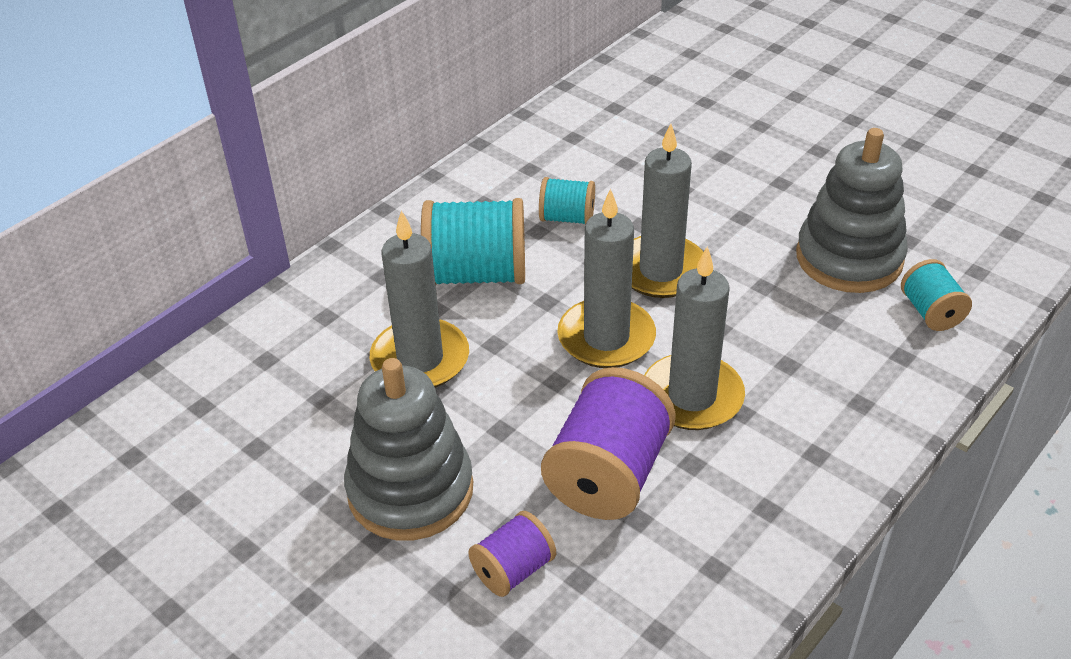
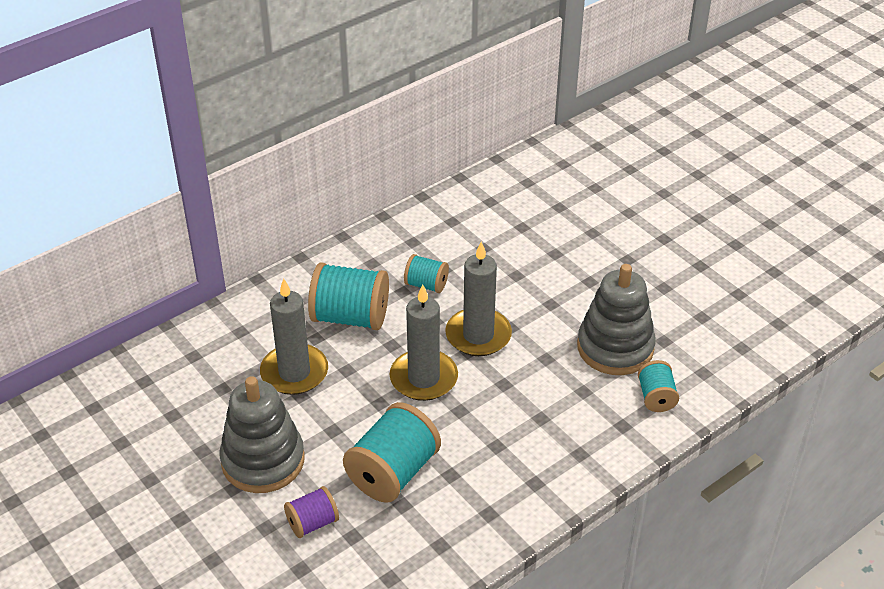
camera: 10 degrees right, 0 degrees up
purple spool [541,367,676,520] -> turquoise spool [343,402,441,503]
grey candle [644,246,745,430] -> none

